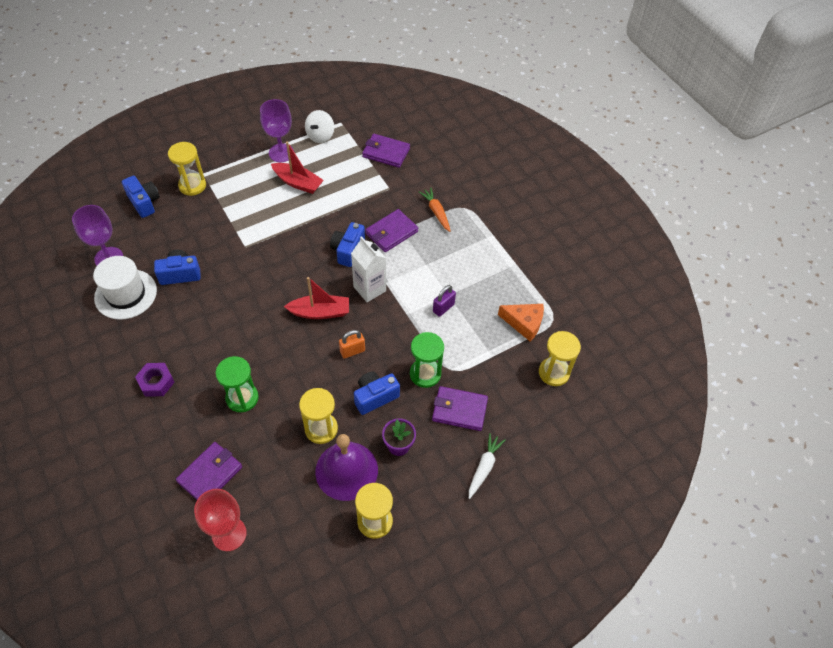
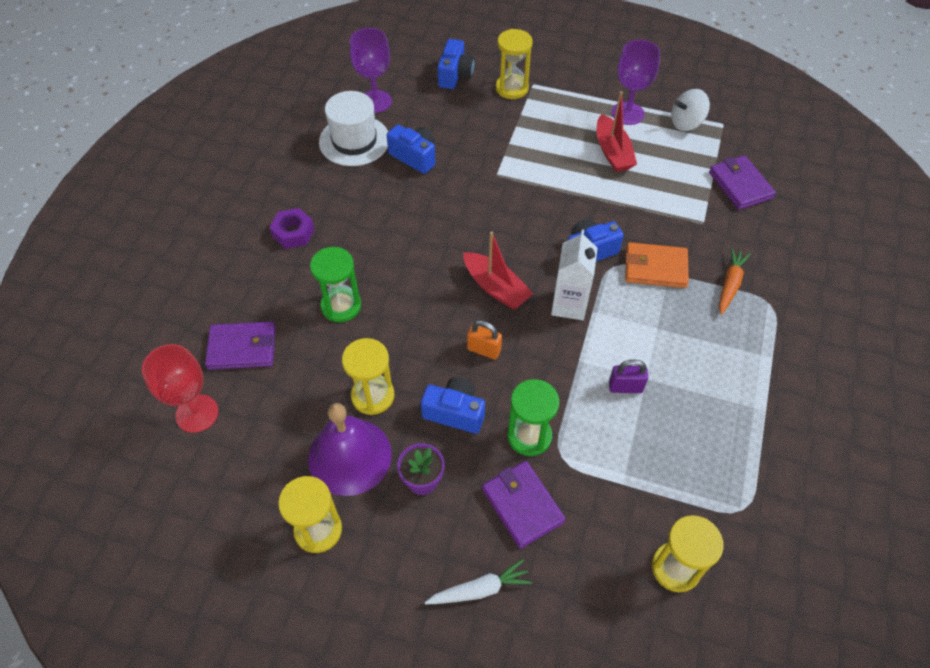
camera: 50 degrees right, 0 degrees up
purple wallet [365,209,418,252] -> orange wallet [625,242,689,288]
orange cheese [498,304,544,342] -> none

